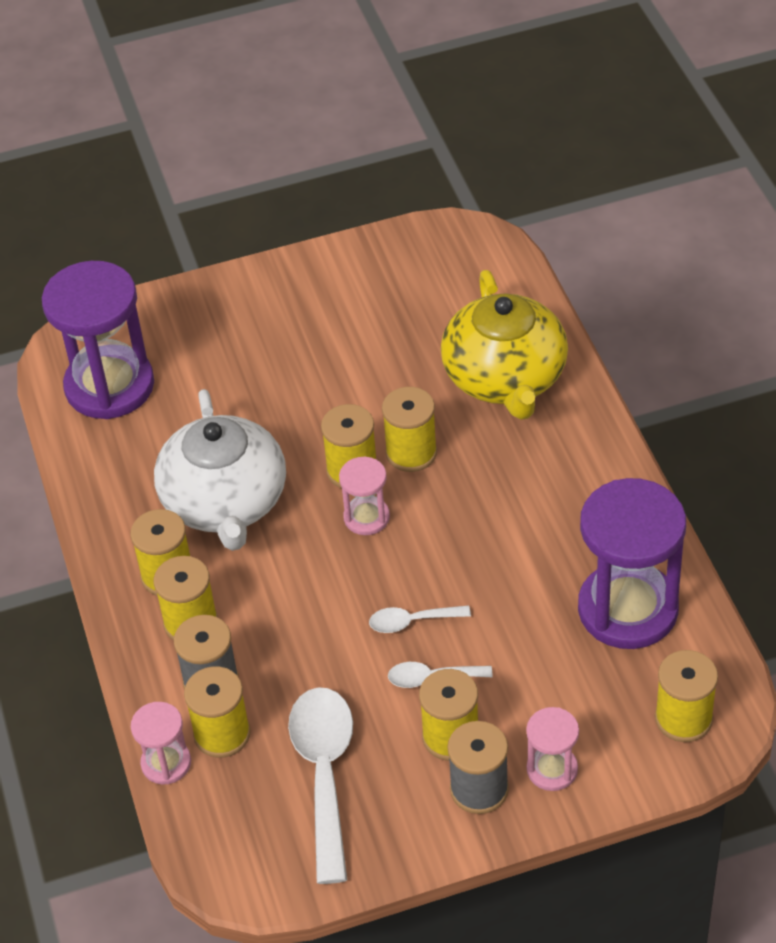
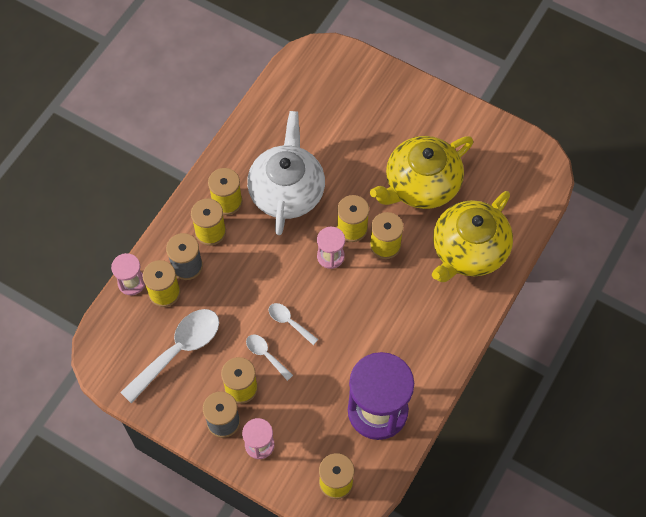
camera: 45 degrees right, 15 degrees up
purple hourglass [42,261,154,419] -> none
white teapot [154,389,286,551] -> white teapot turned 150 degrees clockwise [247,111,325,235]
none -> yellow teapot [370,136,473,209]

